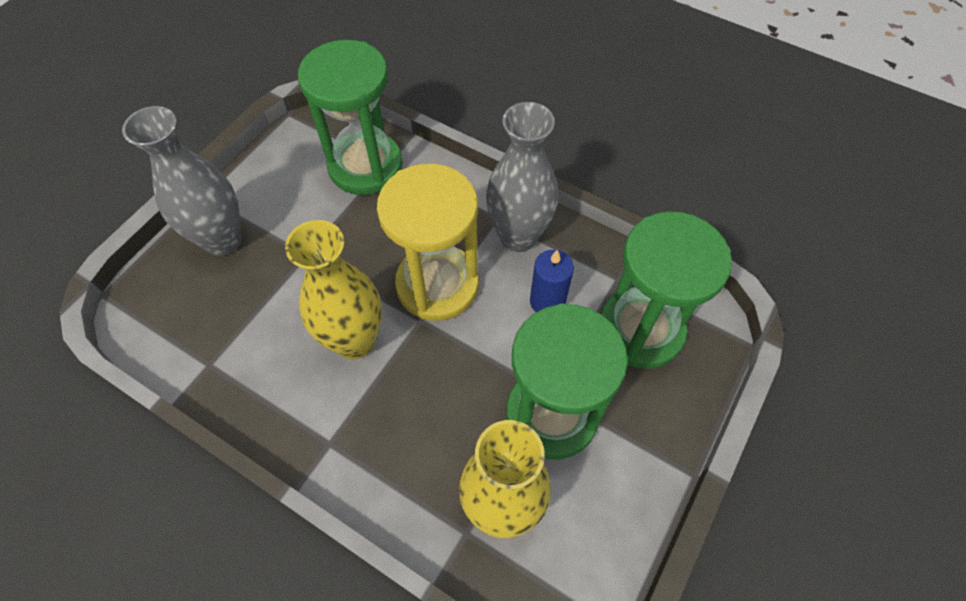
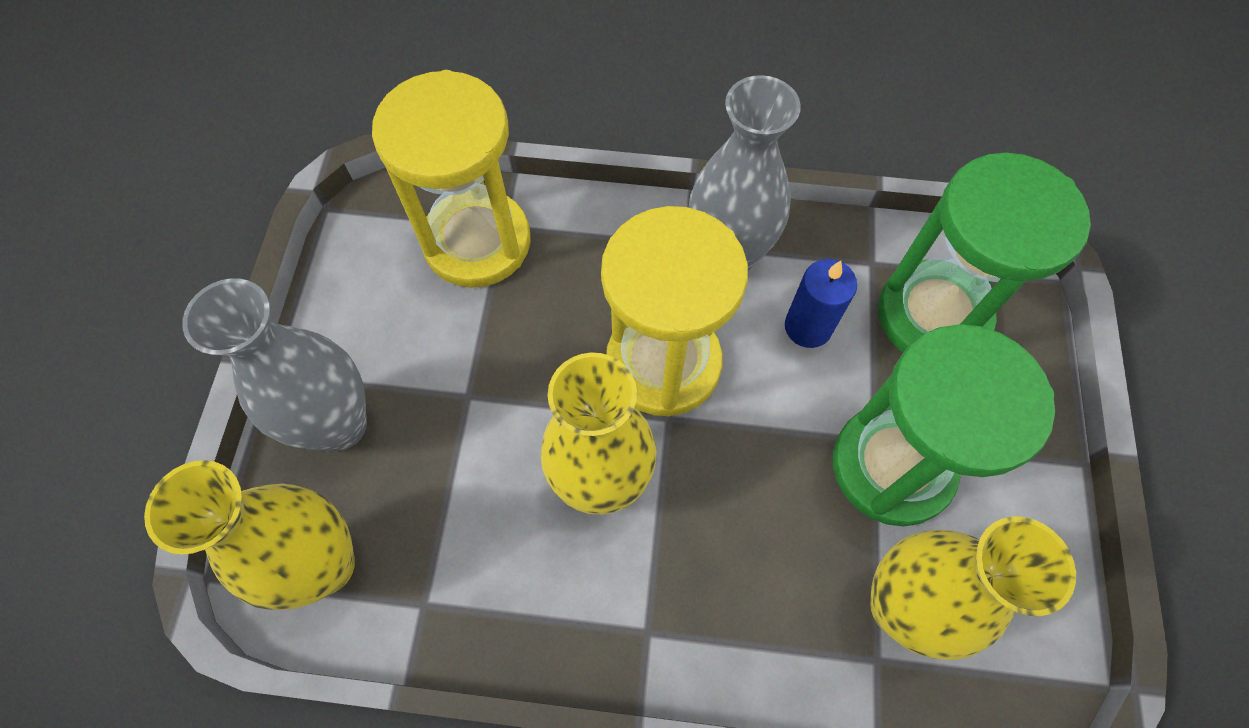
camera: 25 degrees left, 5 degrees up
green hourglass [298,40,403,195] -> yellow hourglass [372,70,531,288]
none -> yellow vase [144,460,355,610]

